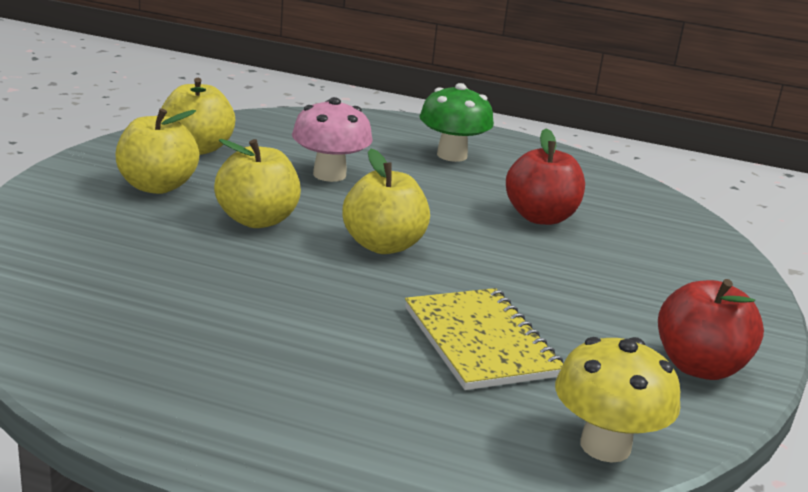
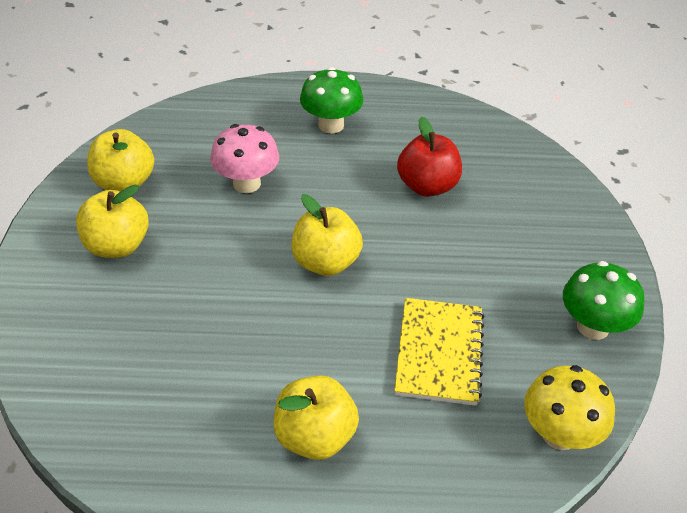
camera: 15 degrees left, 20 degrees up
yellow apple [214,139,301,228] -> yellow apple moved to [274,375,359,460]
yellow notebook [405,288,563,390] -> yellow notebook turned 45 degrees clockwise [394,298,485,406]
red apple [658,279,764,380] -> green mushroom [563,261,645,340]

